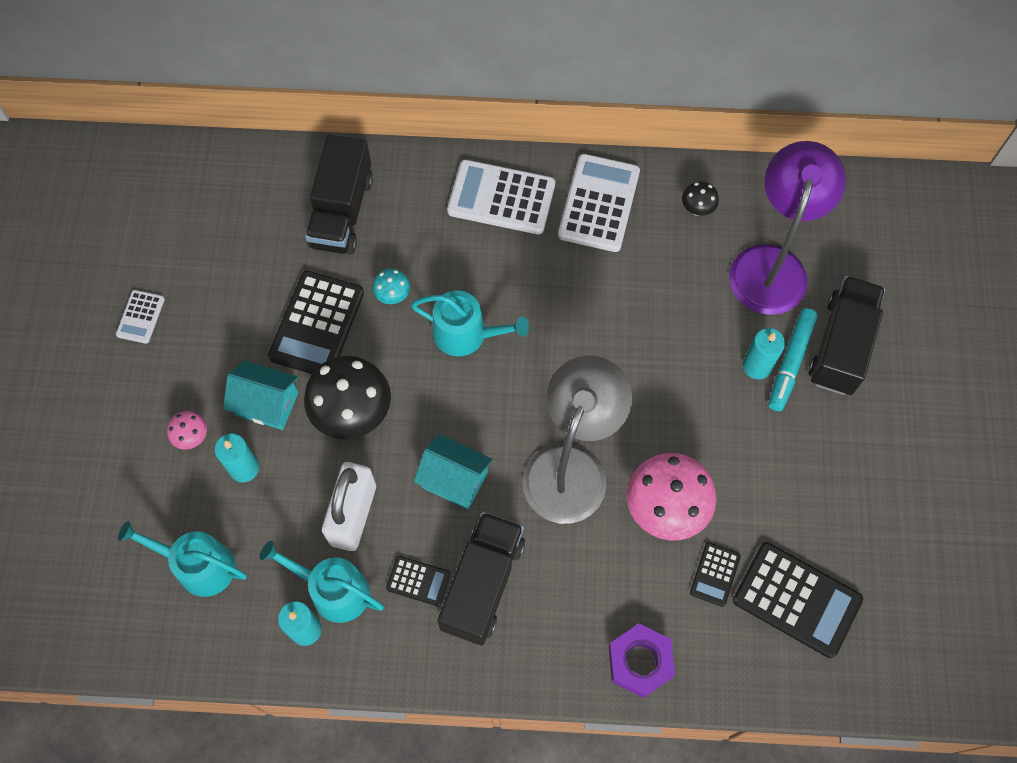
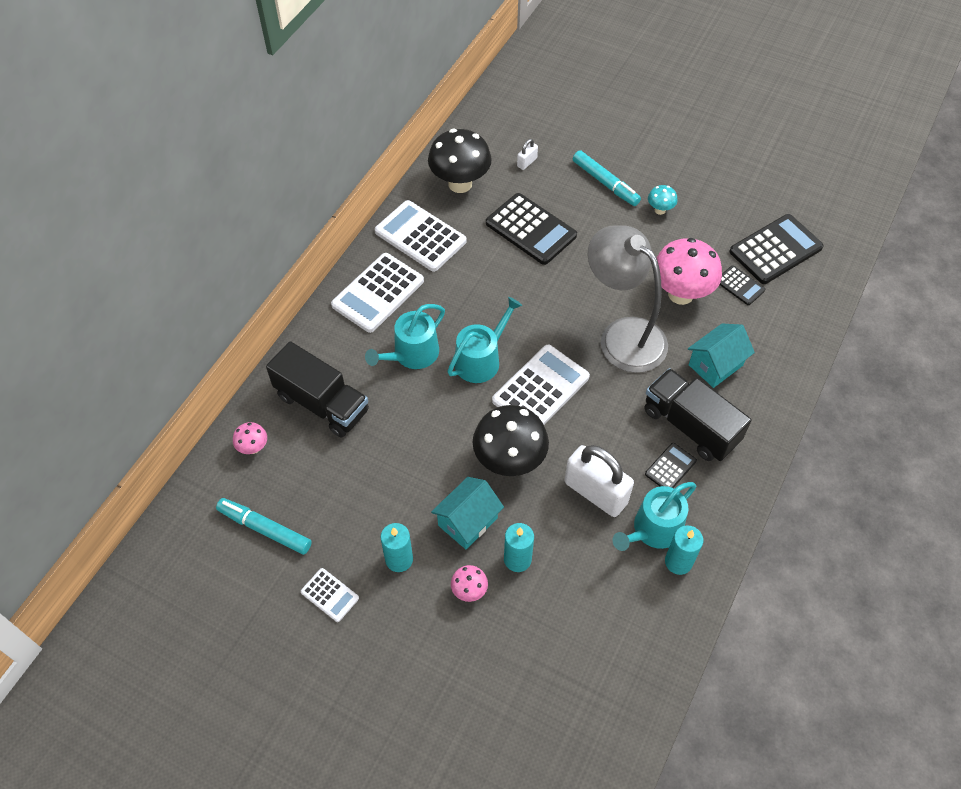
camera: 65 degrees left, 10 degrees down
turquoise watering can [118,521,247,597] -> turquoise watering can moved to [365,304,445,369]
black calculator [268,271,364,374] -> black calculator moved to [486,193,577,265]
turquoise mushroom [372,268,410,304] -> turquoise mushroom moved to [648,185,678,215]
turquoise house [414,434,493,510] -> turquoise house moved to [688,324,755,388]
purple nut [609,624,675,698] -> none
black mushroom [682,181,719,216] -> black mushroom [428,129,492,193], size x2.15
purple lamp [729,141,846,315] -> white padlock [517,139,538,170]
turquoise candle [743,328,785,379] -> turquoise candle moved to [381,523,413,572]
black truck [809,276,885,395] -> none
none -> turquoise marker [216,498,312,555]
none -> pink mushroom [233,422,267,454]
none -> white calculator [492,345,590,425]

